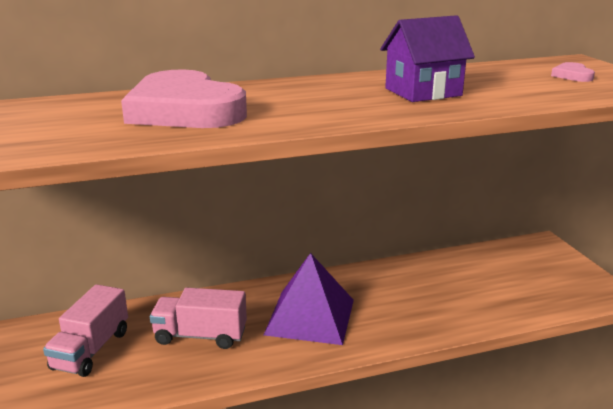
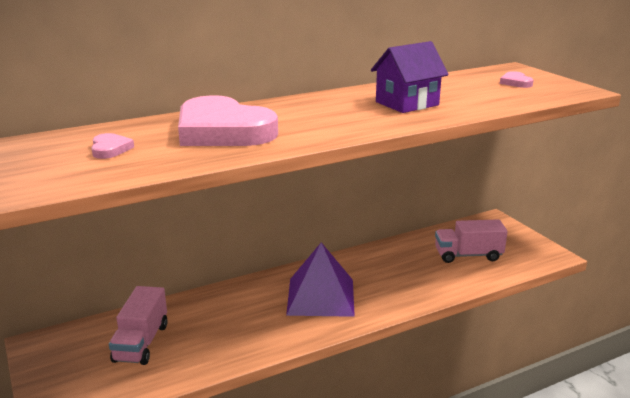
camera: 10 degrees left, 0 degrees up
pink truck [150,288,247,349] -> pink truck moved to [435,219,508,263]
none -> pink heart [91,133,134,159]

